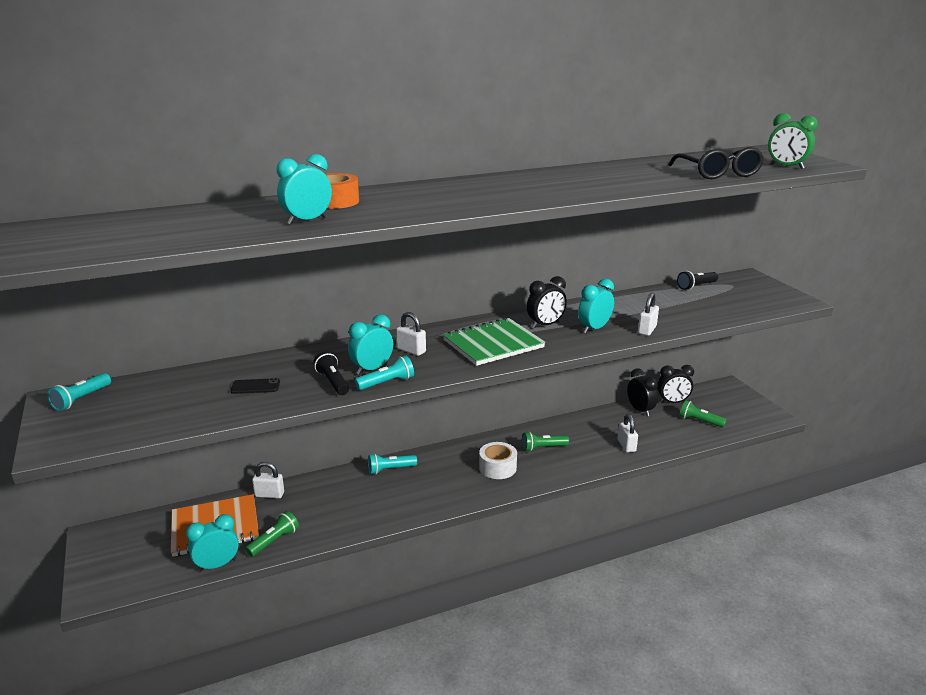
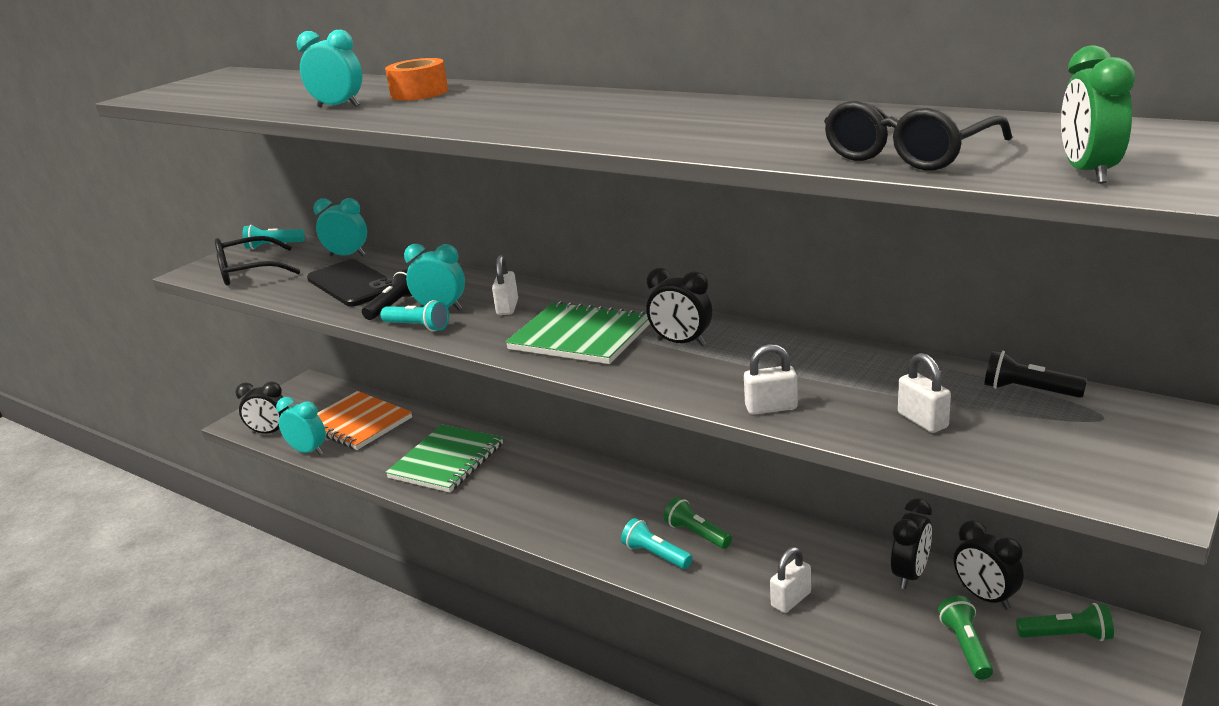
camera: 60 degrees right, 0 degrees up
black phone [230,378,280,394] -> black phone [307,259,393,307], size x2.12
green flashlight [245,511,299,557] -> green flashlight moved to [1016,603,1114,641]
white padlock [252,462,284,499] -> white padlock moved to [898,353,951,433]
turquoise flashlight [368,454,417,474] -> turquoise flashlight moved to [621,518,692,569]
white tape [479,442,517,479] -> none
turquoise clock [578,279,614,333] -> turquoise clock moved to [313,198,367,256]
none -> black glasses [215,236,300,286]
none -> black clock [235,381,289,434]
none -> green notebook [385,425,503,493]

